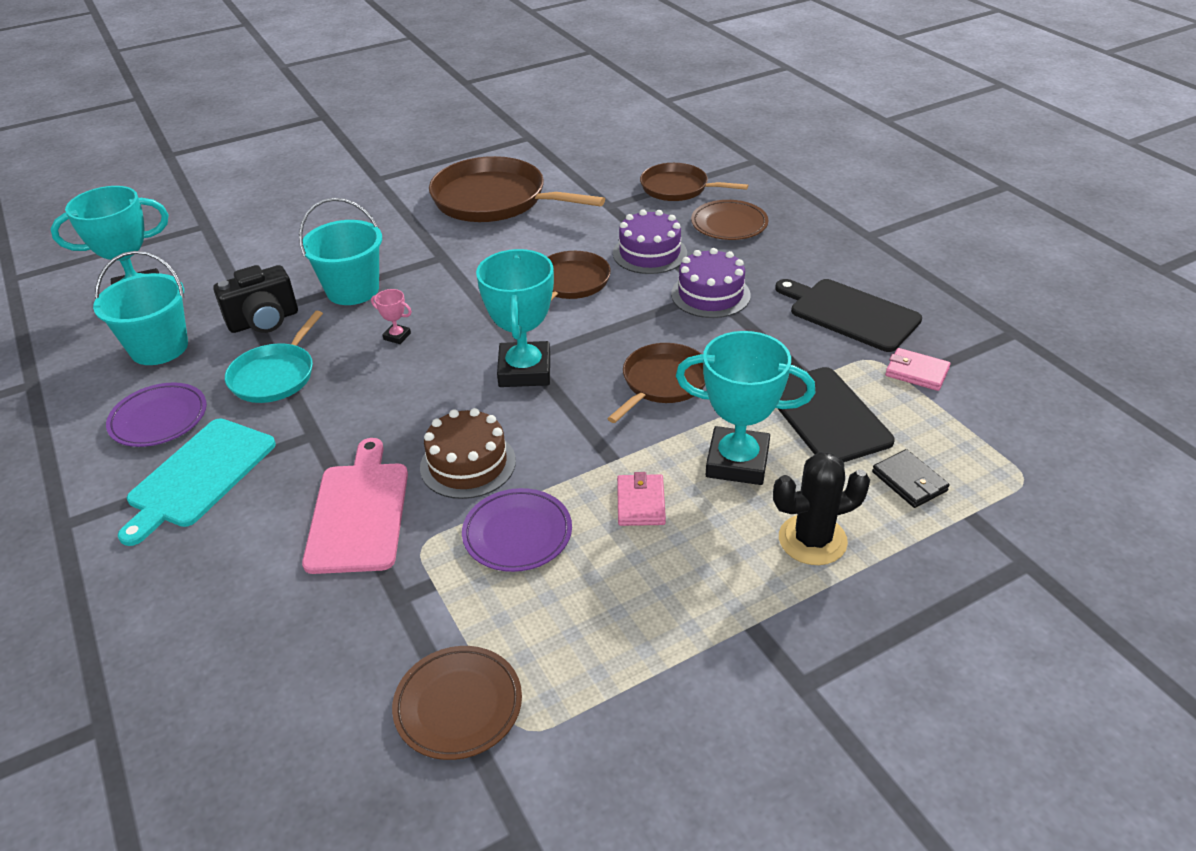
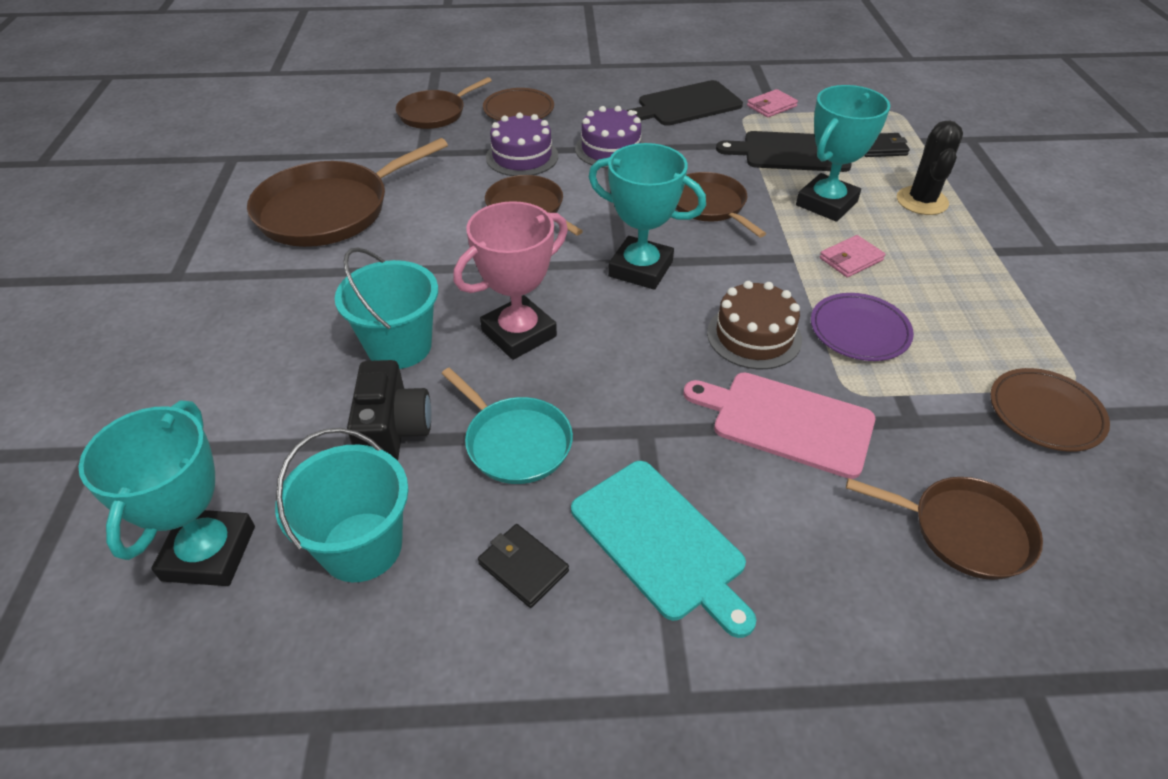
camera: 65 degrees left, 5 degrees up
purple plate [106,383,207,447] -> black wallet [478,524,569,608]
pink trophy [371,289,412,344] -> pink trophy [453,201,568,360], size x2.39
pink wallet [617,472,666,526] -> pink wallet turned 60 degrees counterclockwise [820,235,885,278]
none -> brown pan [846,477,1043,580]

